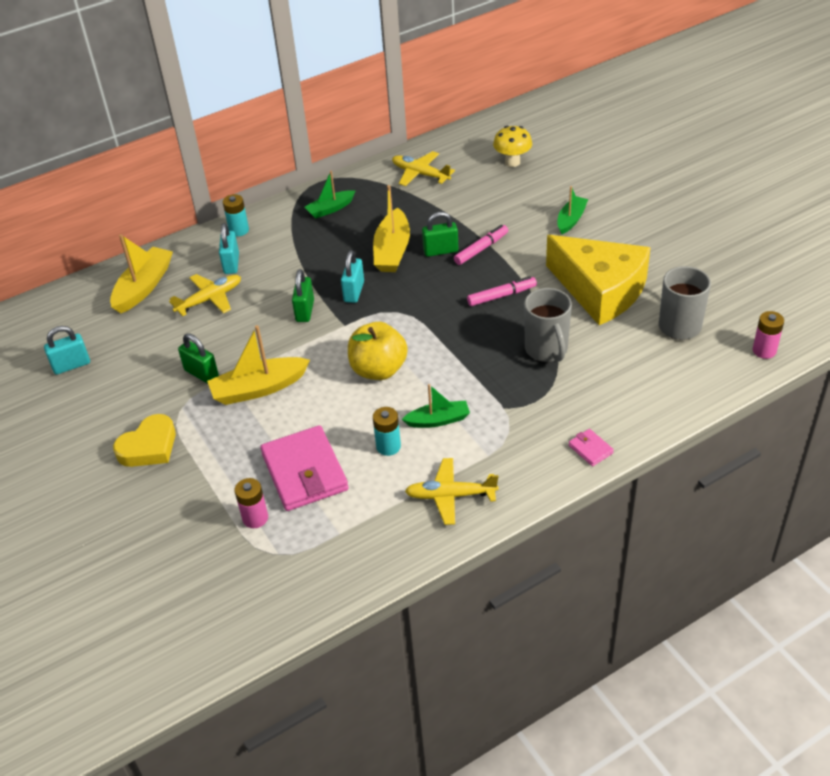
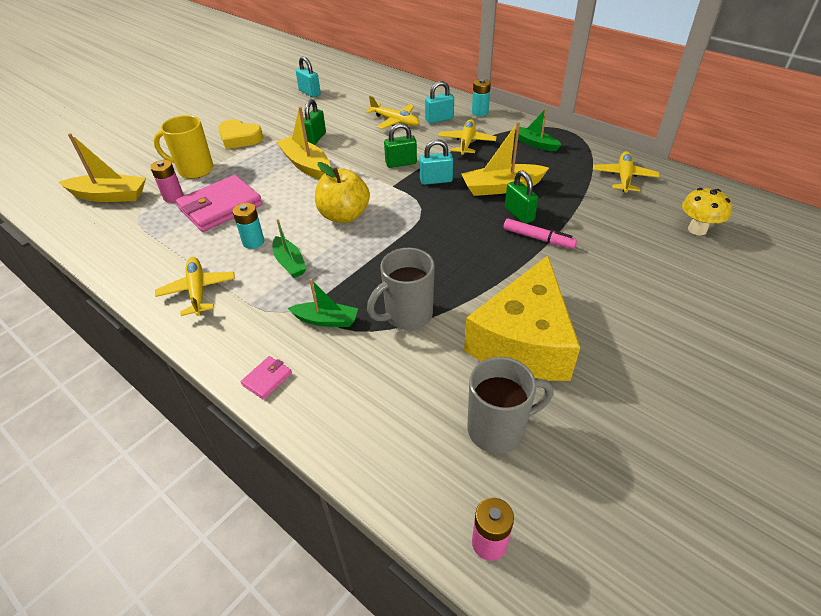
camera: 70 degrees right, 0 degrees up
yellow boat [110,234,173,313] -> yellow boat moved to [58,133,146,202]
pink marker [467,276,537,306] -> none
green boat [557,186,588,234] -> green boat moved to [288,279,358,327]
none -> yellow mug [153,115,213,179]
none -> yellow plane [438,119,497,155]

